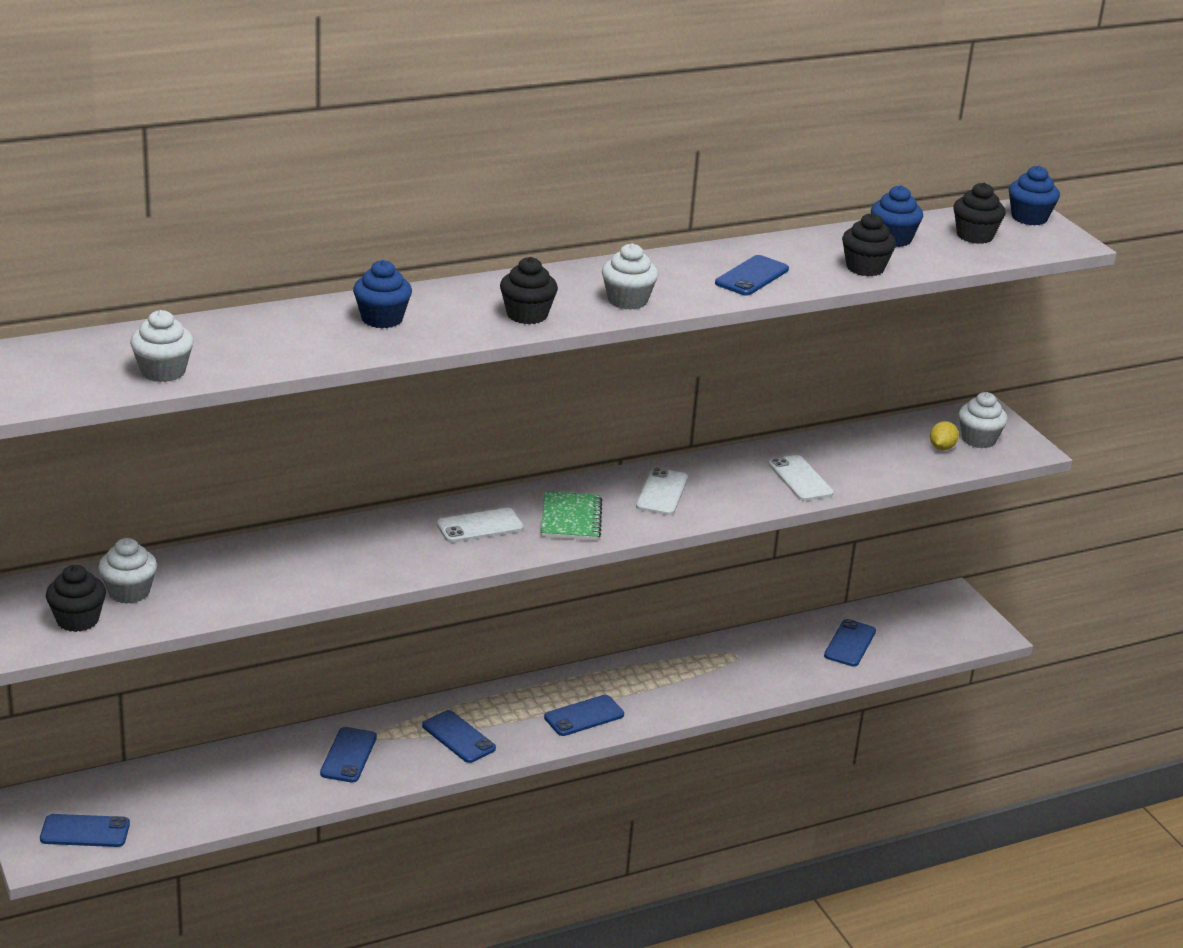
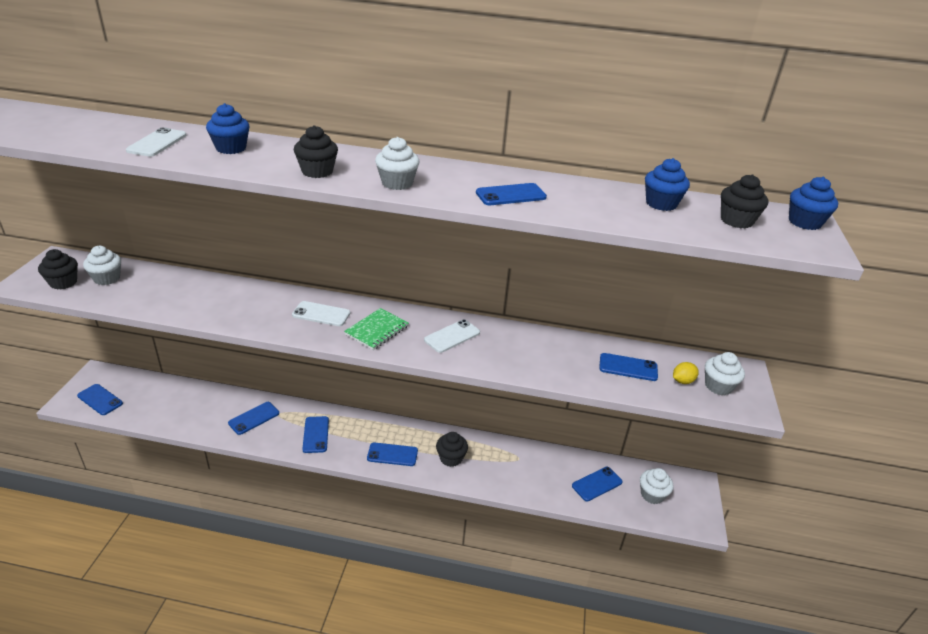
camera: 35 degrees right, 5 degrees up
white cupcake [130,310,194,382] -> white cupcake moved to [640,468,673,504]
white phone [768,455,834,501] -> white phone moved to [126,127,187,157]
black cupcake [842,213,896,276] -> black cupcake moved to [436,432,468,467]
none -> blue phone [599,353,658,381]

